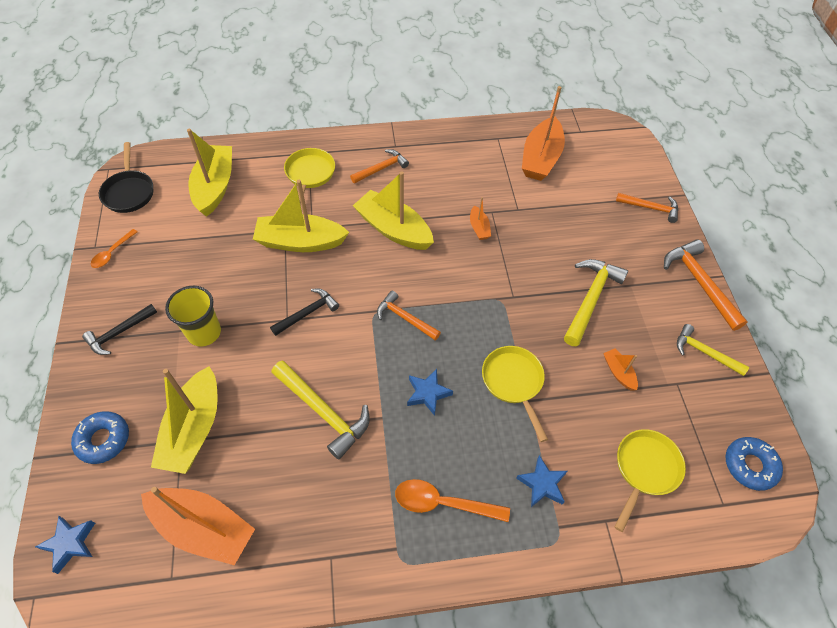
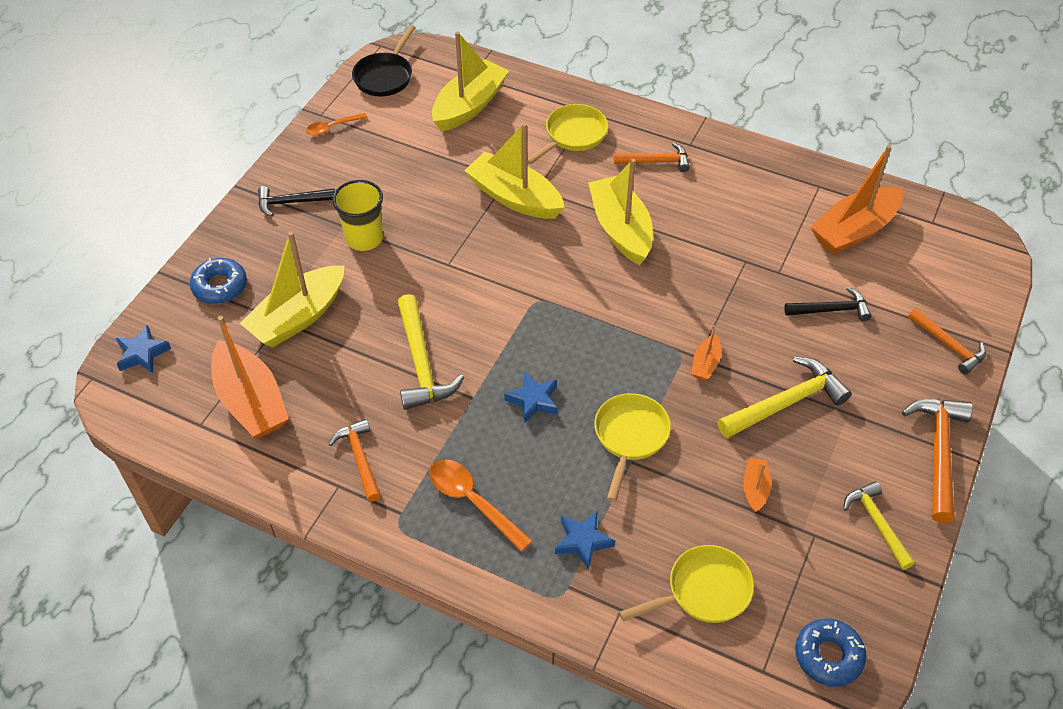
camera: 35 degrees right, 5 degrees down
black hammer [270,289,339,336] -> black hammer moved to [784,287,871,321]
orange hammer [377,291,441,341] -> orange hammer moved to [329,419,381,502]
orange boat [470,197,491,240] -> orange boat moved to [691,325,721,380]

